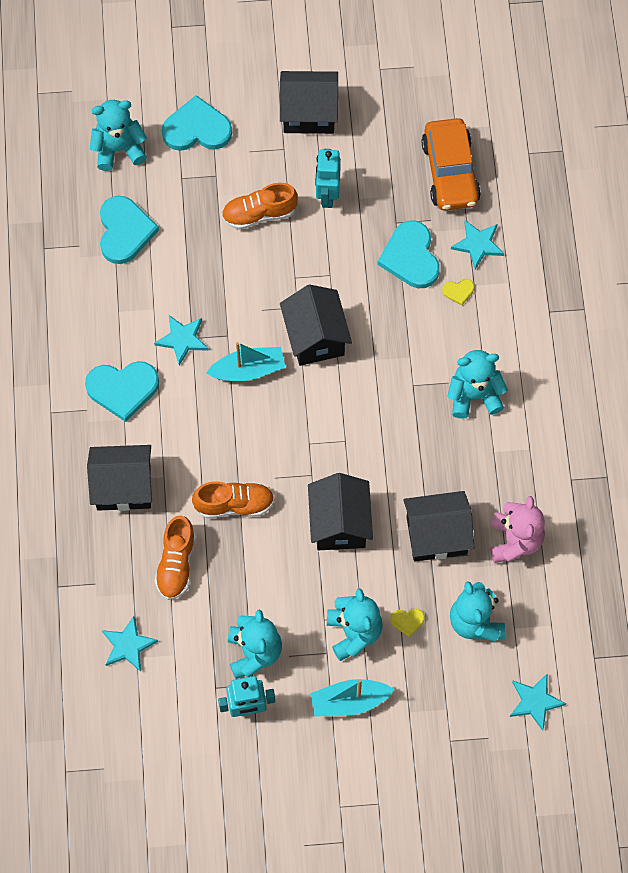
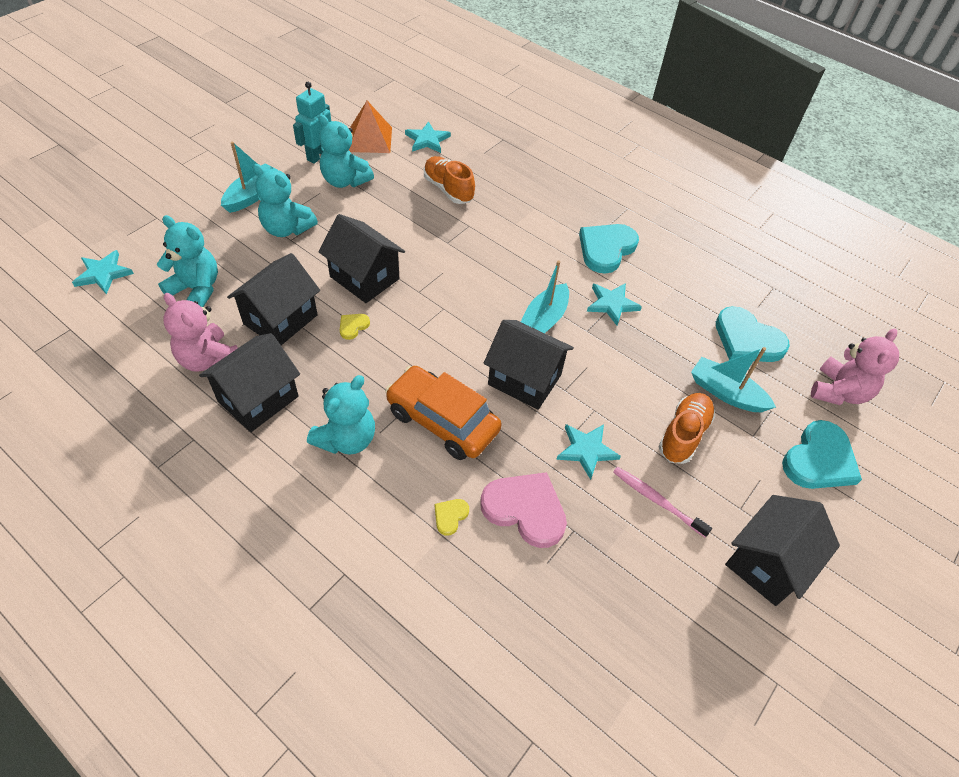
camera: 130 degrees right, 15 degrees down
black house [87,445,152,511] -> black house moved to [199,333,300,432]
turquoise teddy bear [90,100,147,171] -> pink teddy bear [811,328,899,405]
orange shoe [192,482,275,518] -> none
turquoise robot [315,149,341,208] -> pink toothbrush [613,467,712,537]
turquoise heart [378,220,440,288] -> pink heart [480,472,567,548]
yellow heart [390,609,425,637] -> yellow heart moved to [340,314,370,340]
orange car [421,118,481,211] -> orange car moved to [385,366,502,460]
turquoise star [451,220,504,269] -> turquoise star moved to [556,424,621,480]
none -> orange pyramid [349,101,392,153]
none -> turquoise boat [691,347,776,412]

